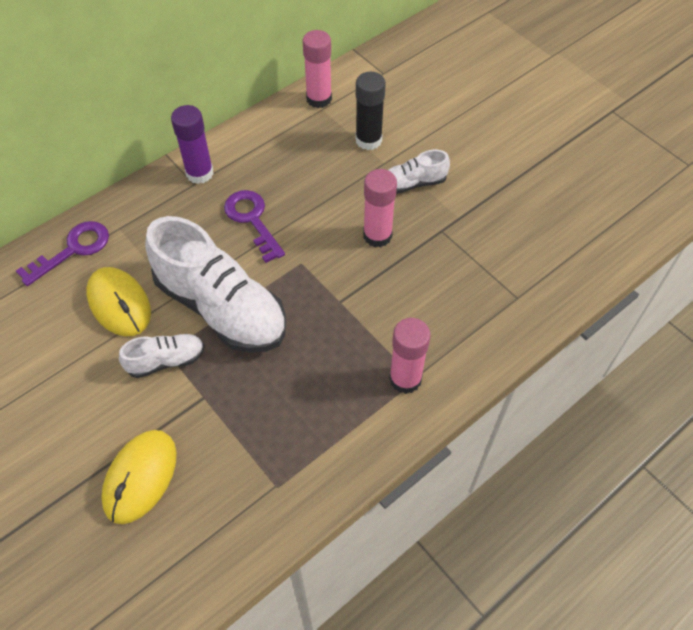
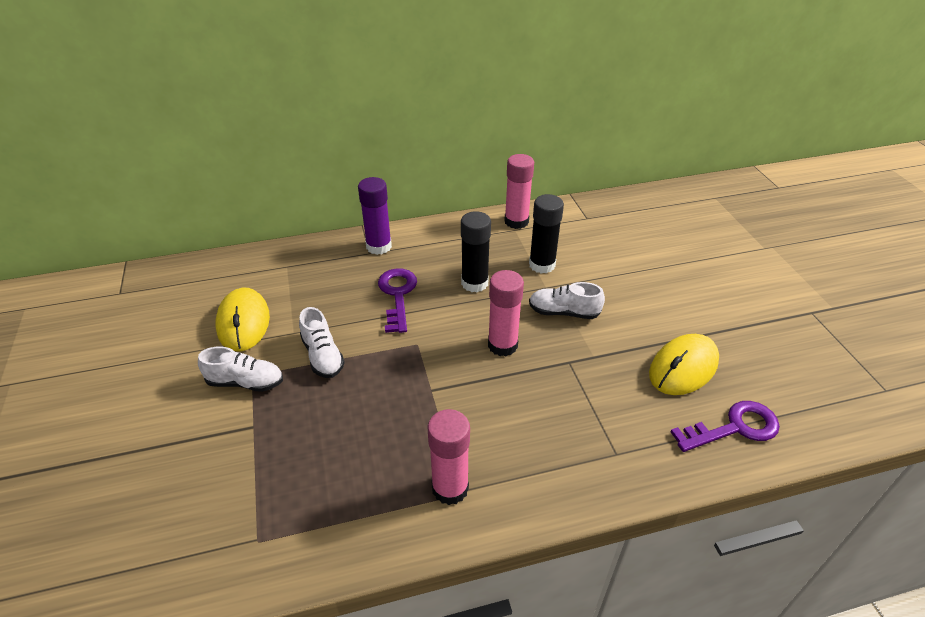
camera: 25 degrees right, 15 degrees down
purple key [16,221,109,286] -> purple key moved to [671,401,780,452]
yellow mouse [101,430,177,524] -> yellow mouse moved to [649,334,719,395]
white shoe [145,216,286,353] -> white shoe [299,307,345,378], size x0.47
none -> black glue stick [461,211,491,292]

